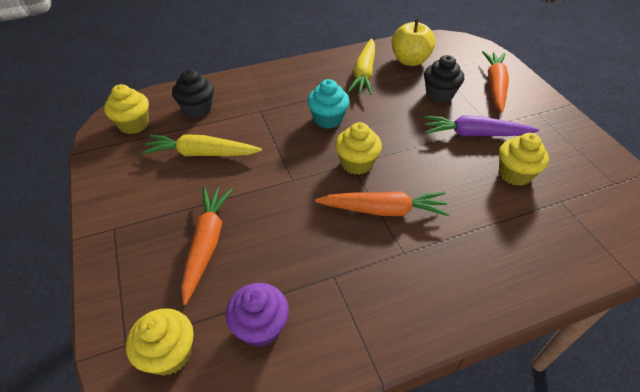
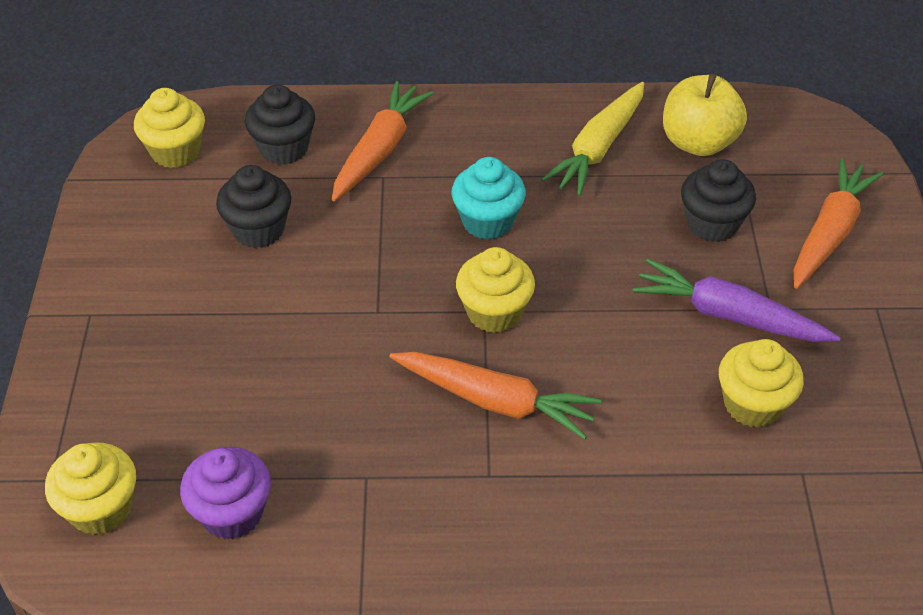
camera: 20 degrees right, 0 degrees up
yellow carrot [142,134,262,156] -> black cupcake [216,165,291,248]
orange carrot [181,187,233,305] -> orange carrot moved to [332,81,434,201]

